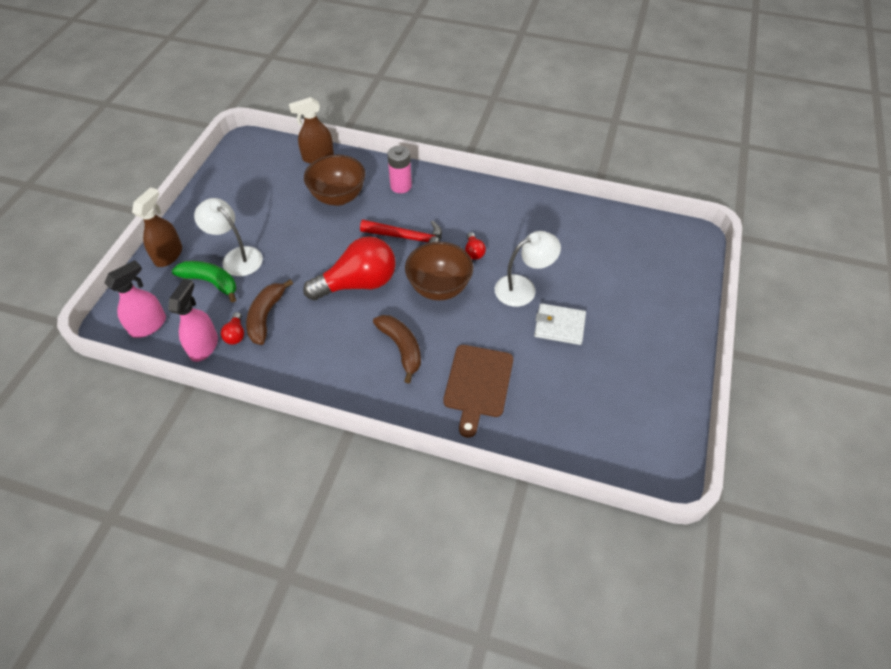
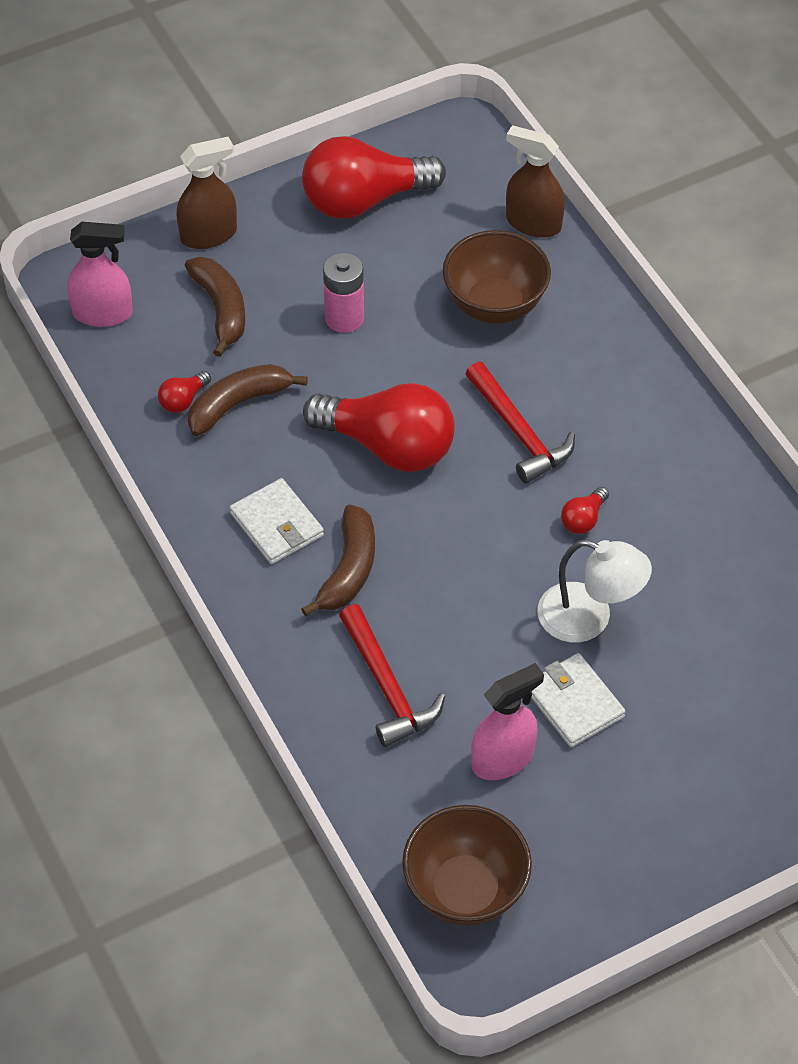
camera: 45 degrees right, 0 degrees up
pink spray bottle [168,279,218,362] -> pink spray bottle moved to [471,663,544,780]
green banana [172,261,236,303] -> brown banana [185,257,245,357]
white lamp [194,198,263,276] -> none
pink battery [387,146,412,193] -> pink battery moved to [323,253,364,333]
brown bowl [405,242,473,300] -> brown bowl moved to [402,805,532,926]
brown cutting board [443,345,513,437] -> red hammer [339,604,445,747]
none -> white wallet [230,478,324,564]
none -> red light bulb [302,136,446,218]

